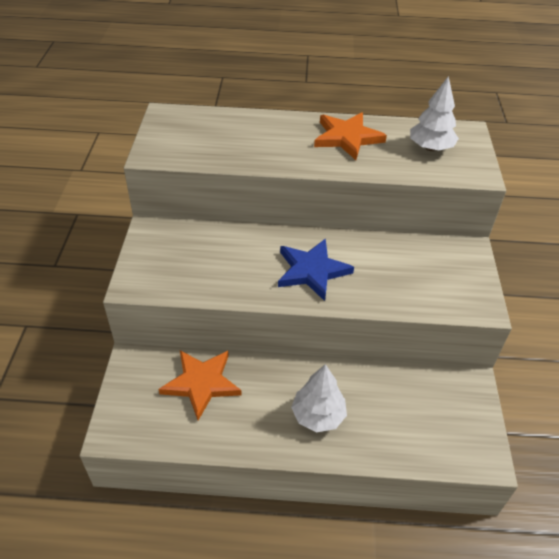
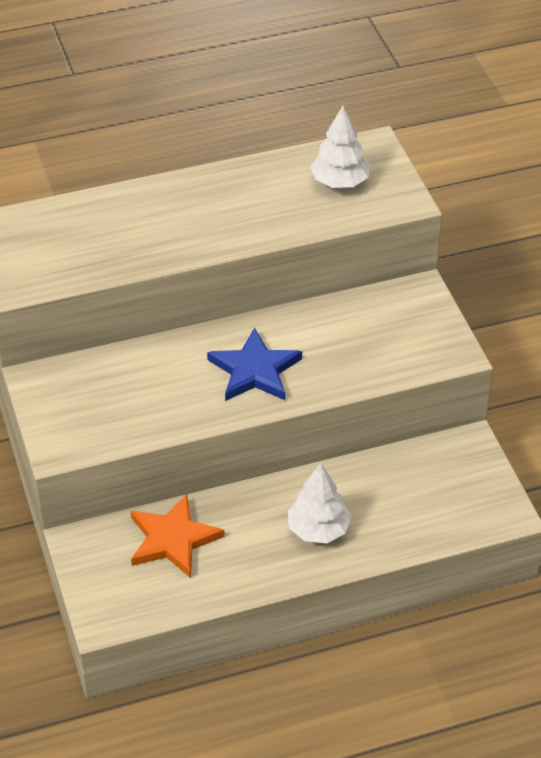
camera: 20 degrees left, 0 degrees up
orange star [314,112,387,160] -> none

